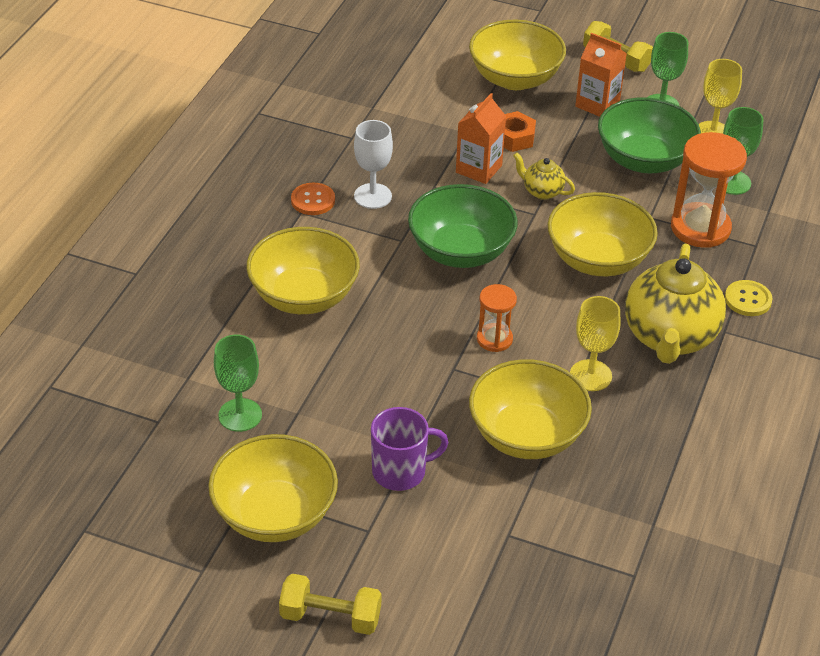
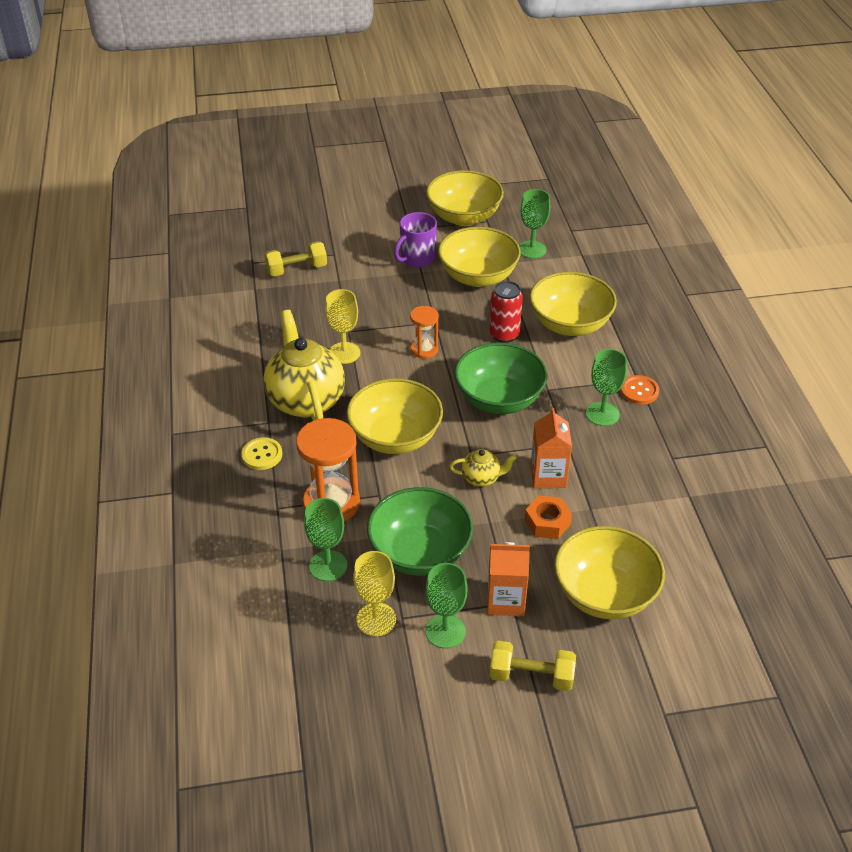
camera: 150 degrees right, 0 degrees up
yellow dumbbell [279,574,382,635] -> yellow dumbbell moved to [265,241,327,276]
white goblet [354,120,393,209] -> green goblet [586,349,627,426]
yellow bowl [469,359,592,459] -> yellow bowl moved to [438,227,521,287]
none -> red can [490,281,523,343]

